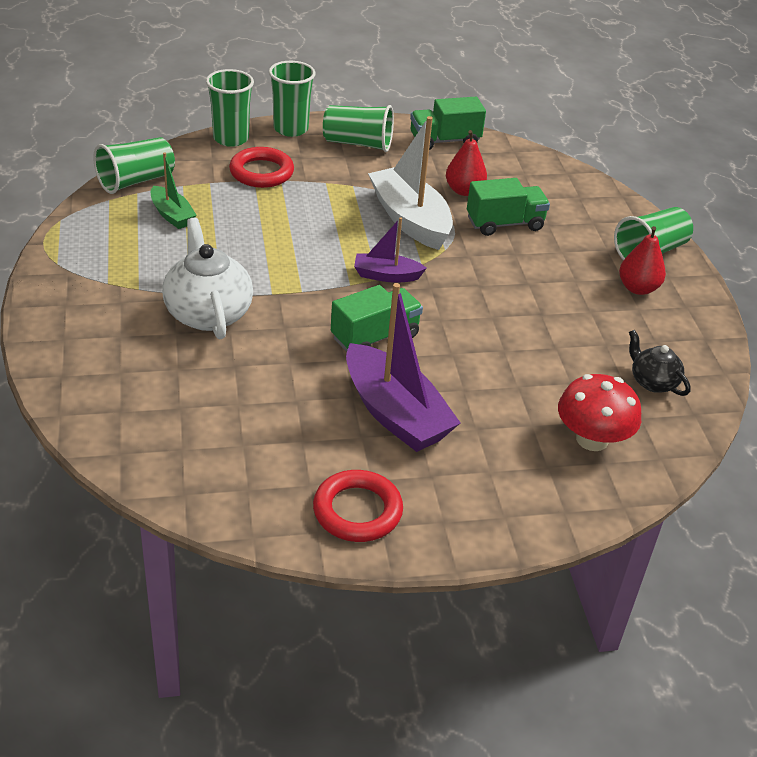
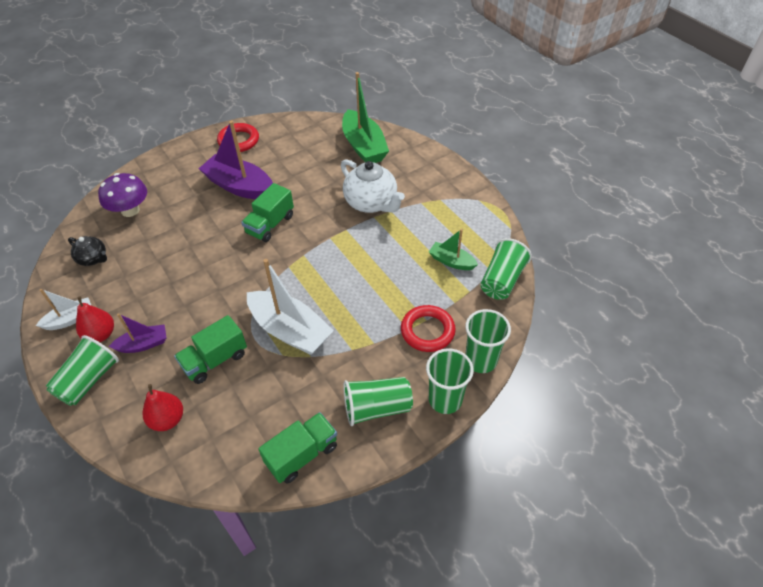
camera: 160 degrees right, 10 degrees up
purple boat [354,217,427,283] -> purple boat moved to [109,313,167,353]
red pear [446,130,487,196] -> red pear moved to [142,384,183,431]
red mushroom [558,374,641,451] -> purple mushroom [98,173,147,217]
none -> white boat [36,289,92,330]
none -> green boat [342,72,389,163]

